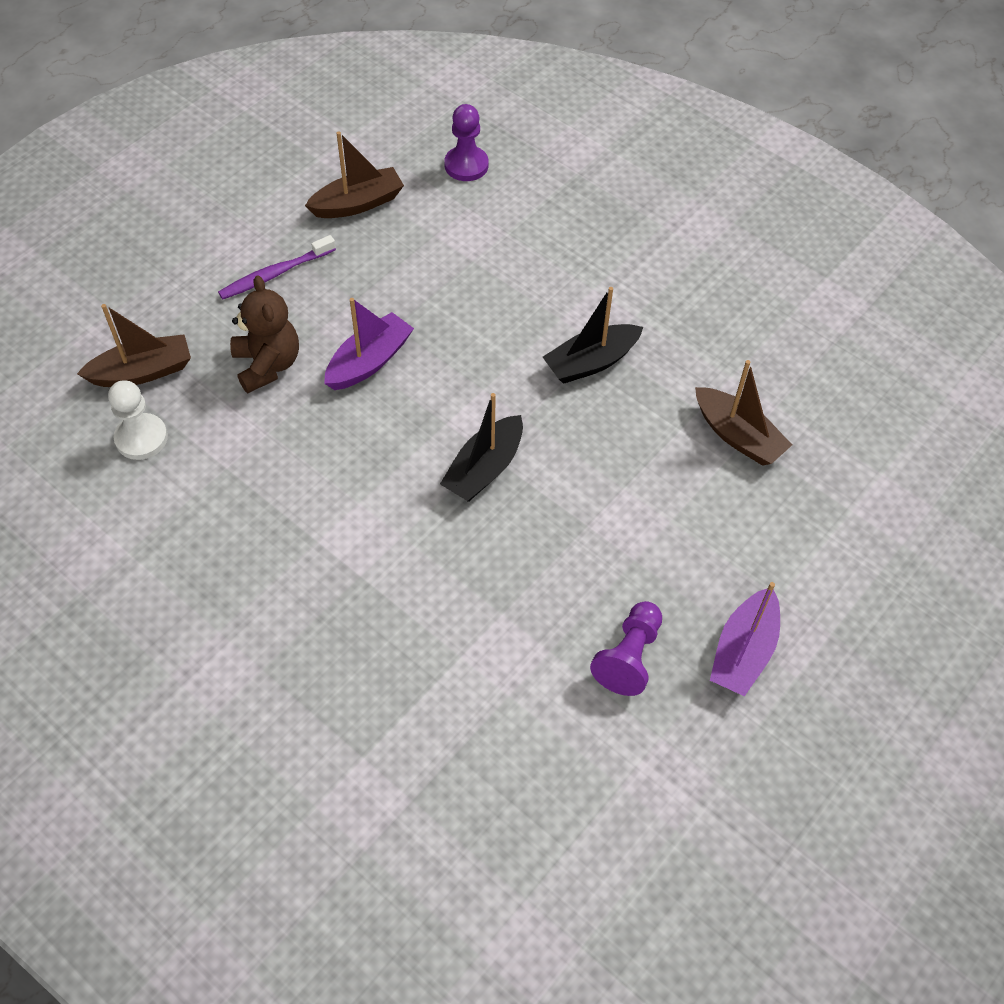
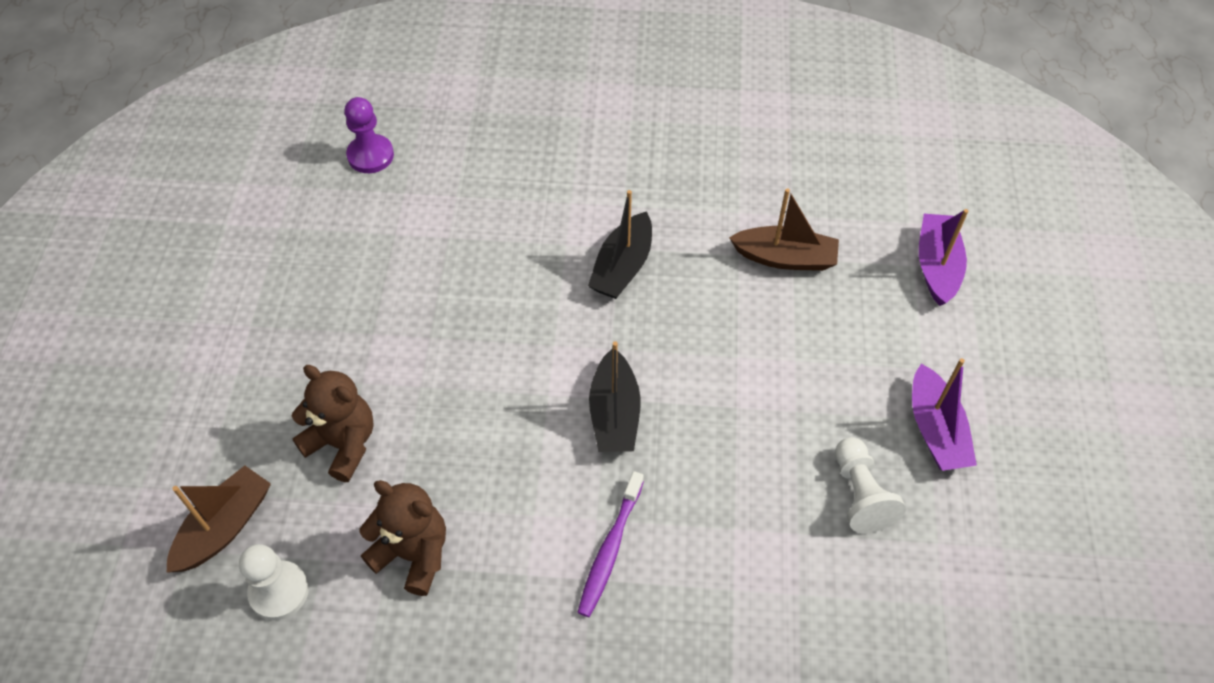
camera: 35 degrees left, 0 degrees up
purple toothbrush [218,235,336,299] -> purple toothbrush moved to [577,471,644,617]
brown boat [305,131,404,218] -> none
purple boat [324,298,414,390] -> purple boat moved to [919,209,968,306]
purple pawn [590,601,662,696] -> white pawn [835,437,906,533]
none -> brown teddy bear [359,480,446,596]

